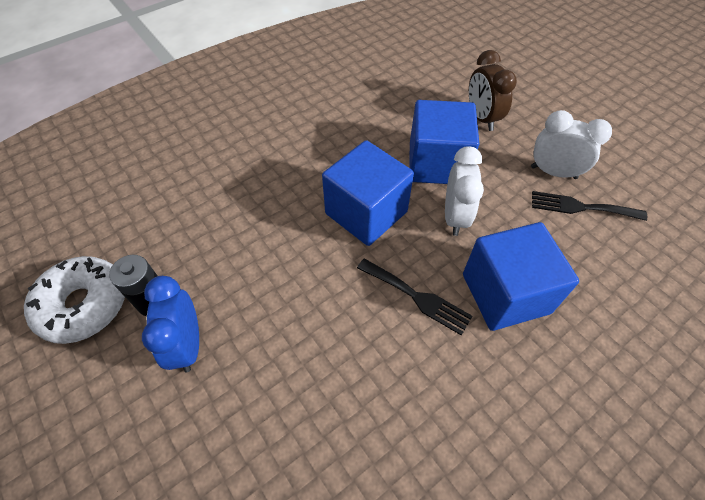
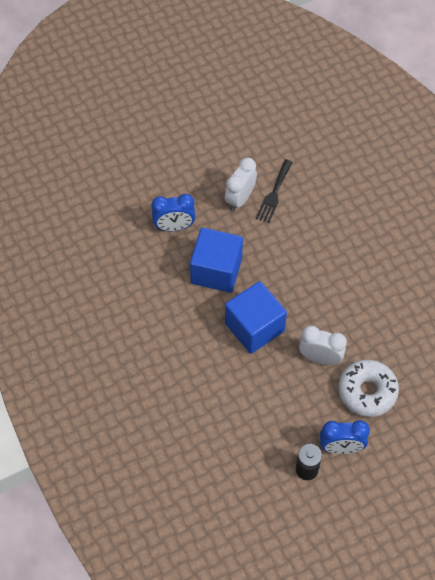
camera: 80 degrees left, 5 degrees up
white donut [24,256,125,344] -> white donut moved to [338,360,399,417]
black fork [357,258,473,336] -> none
white clock [445,146,484,236] -> white clock moved to [299,326,347,365]
blue cube [463,222,579,331] -> none
brown clock [469,50,517,131] -> blue clock [152,194,196,231]

